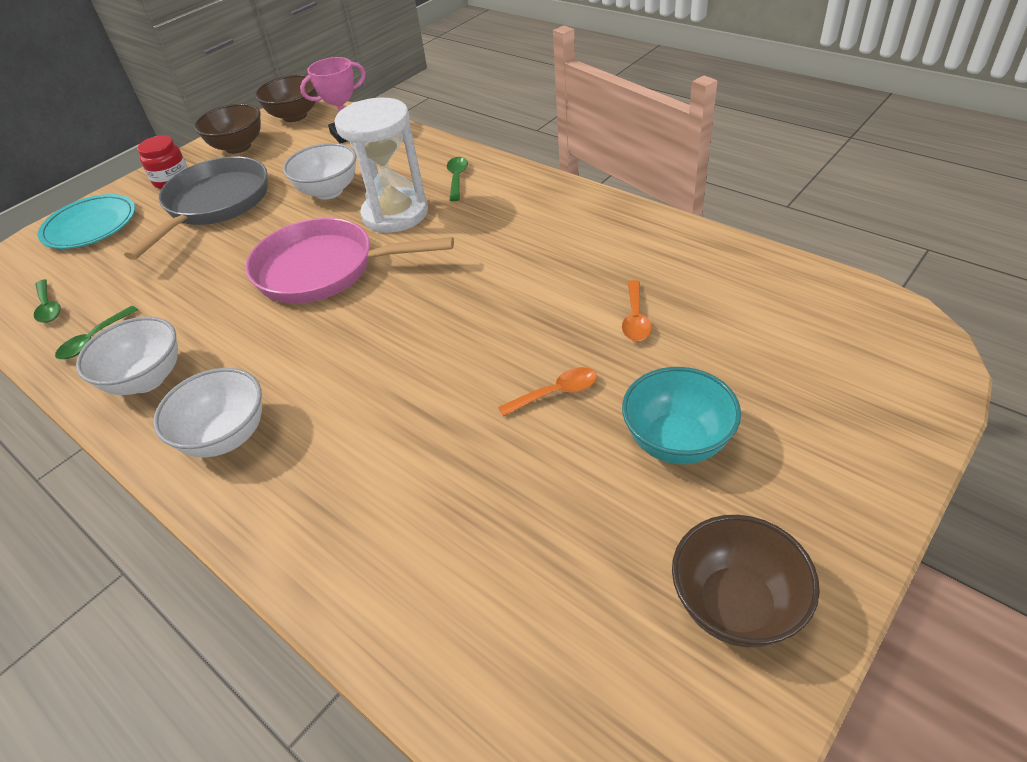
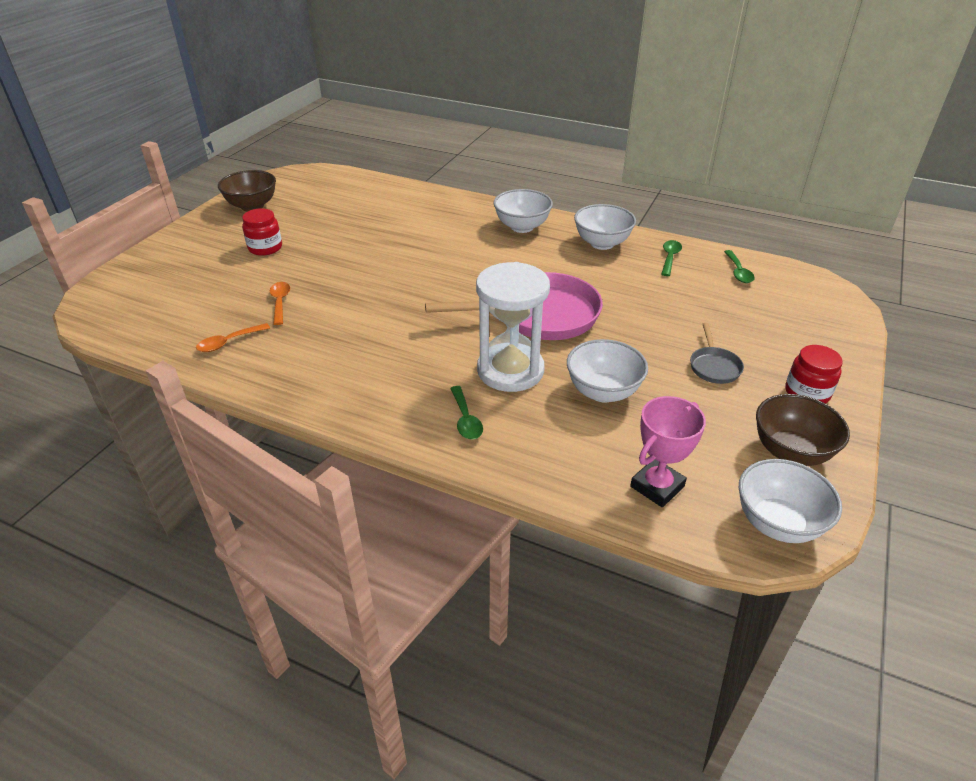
camera: 160 degrees right, 5 degrees down
green spoon [34,279,61,323] -> green spoon turned 135 degrees counterclockwise [724,250,755,283]
turquoise plate [38,194,135,249] -> none
grey pan [124,157,268,260] -> grey pan [690,323,744,384], size x0.46
brown bowl [255,75,317,122] -> white bowl [739,459,842,543]
orange spoon [498,367,597,417] -> orange spoon moved to [196,323,270,352]
turquoise bowl [622,367,741,464] -> red jar [242,208,282,256]

